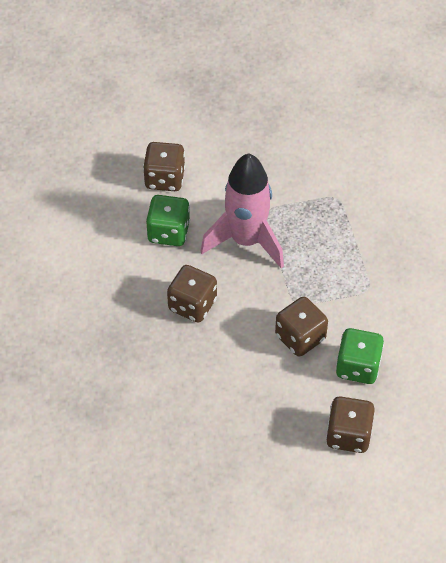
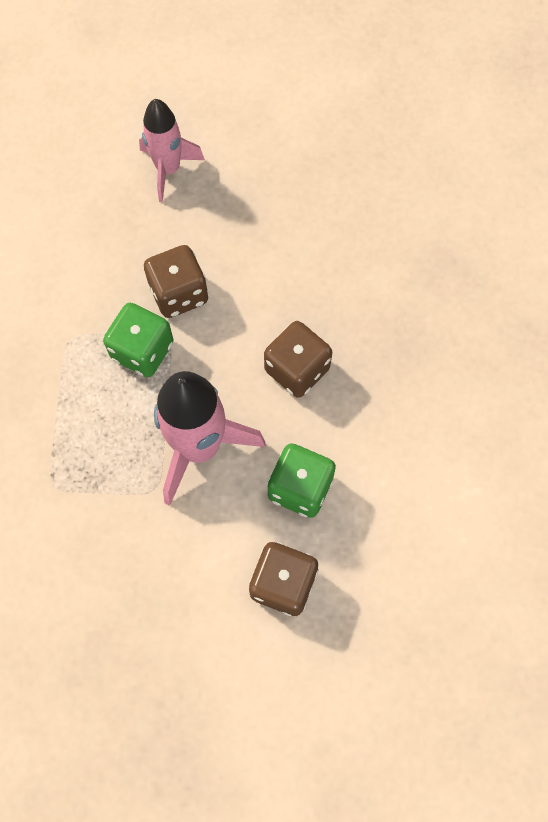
camera: 165 degrees left, 15 degrees up
brown dice [326,396,375,453] -> pink rocket [139,99,205,202]
green dice [336,328,384,384] -> green dice moved to [103,303,173,377]

